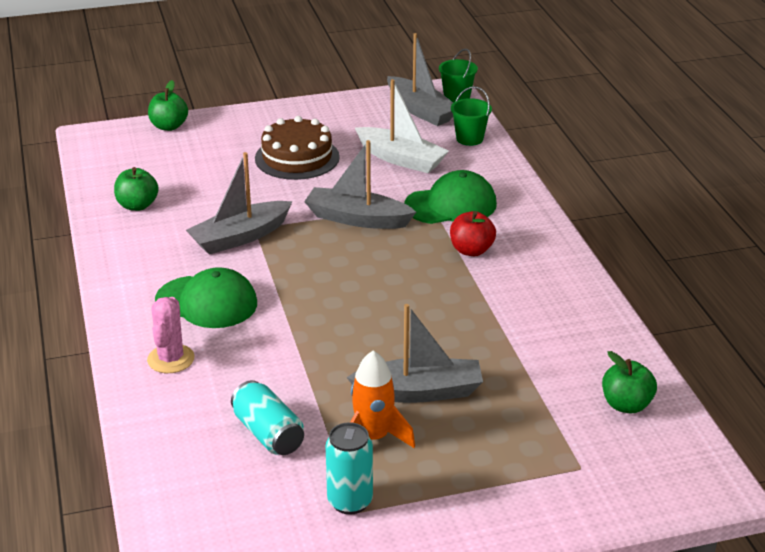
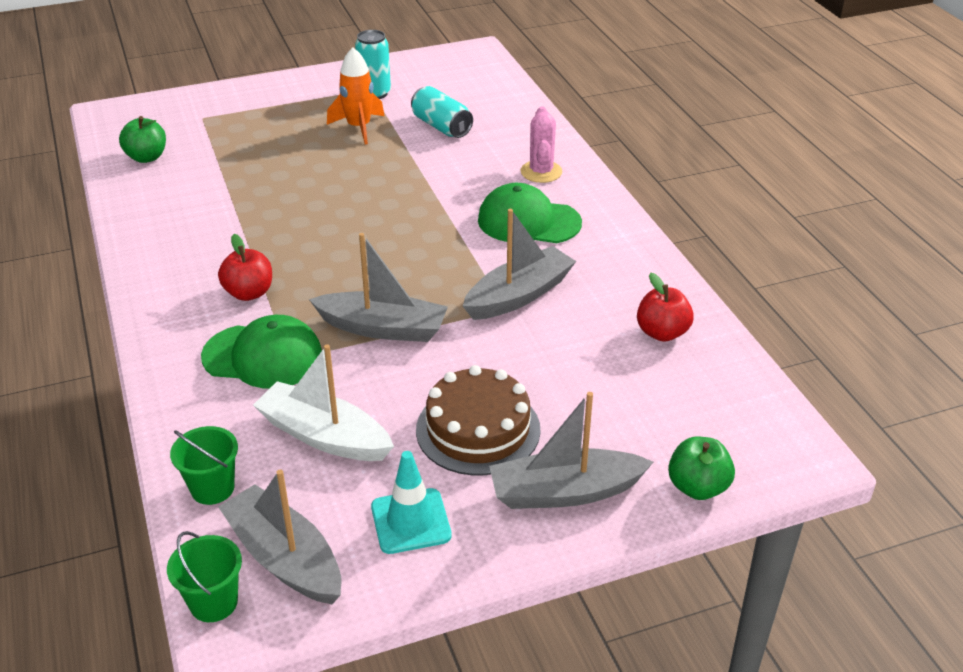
camera: 175 degrees right, 5 degrees up
green apple [114,167,159,211] -> red apple [637,272,694,342]
grey boat [347,304,483,403] -> grey boat moved to [489,392,653,509]
green cap [404,170,497,224] -> green cap turned 150 degrees counterclockwise [201,315,322,389]
none -> turquoise traffic cone [371,451,452,554]

